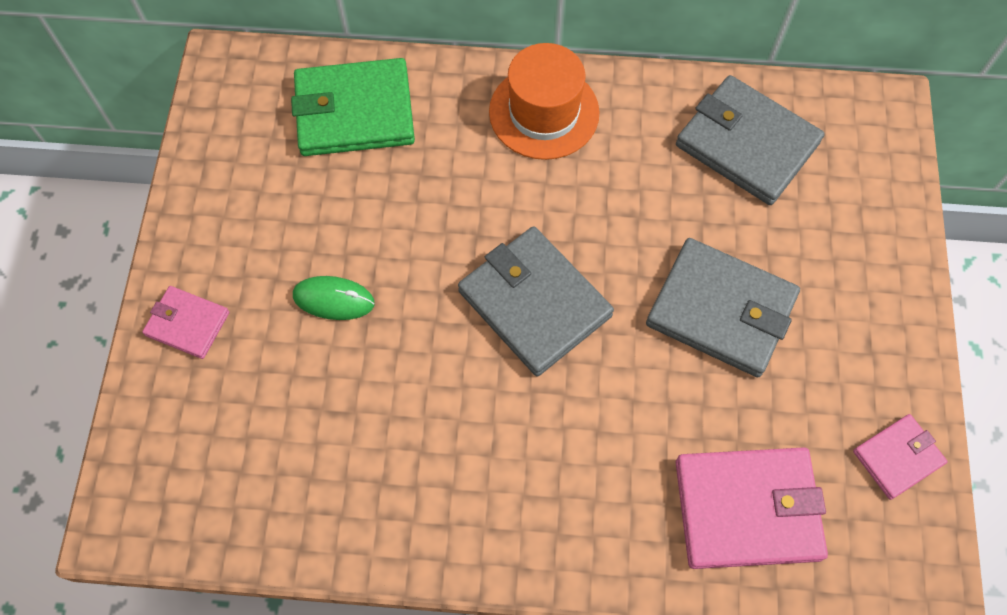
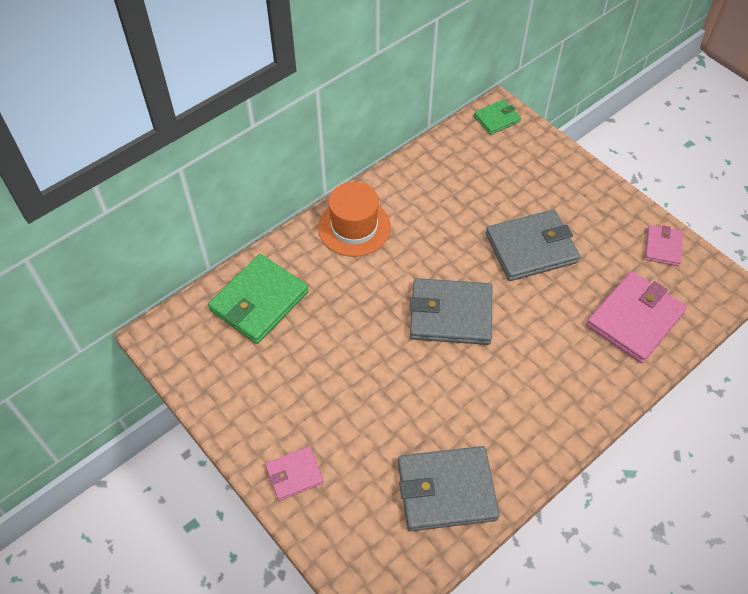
camera: 45 degrees left, 10 degrees down
green mouse [293,276,374,320] -> none
grey wallet [676,75,825,205] -> grey wallet moved to [398,446,500,531]
none -> green wallet [474,99,521,135]

